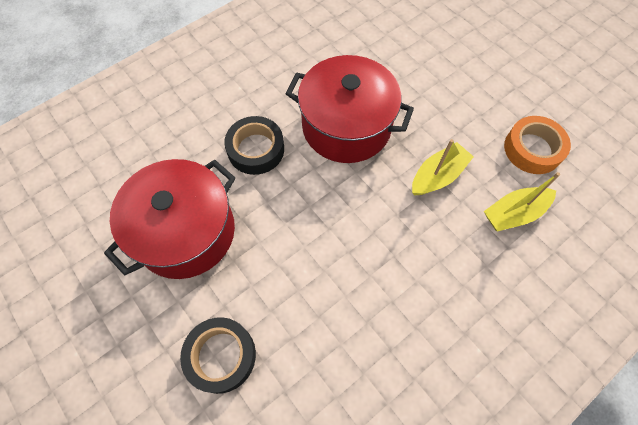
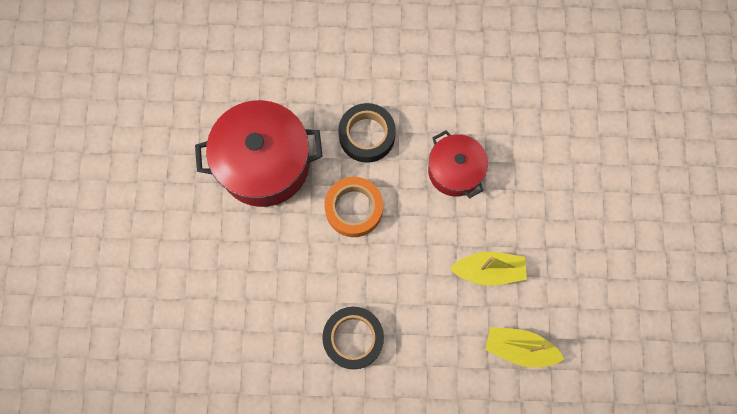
camera: 40 degrees right, 10 degrees up
black tape [180,317,256,394] -> black tape moved to [322,307,384,369]
red pot [285,55,414,163] -> red pot [428,130,488,198], size x0.59
orange tape [504,116,571,174] -> orange tape moved to [324,177,383,237]

